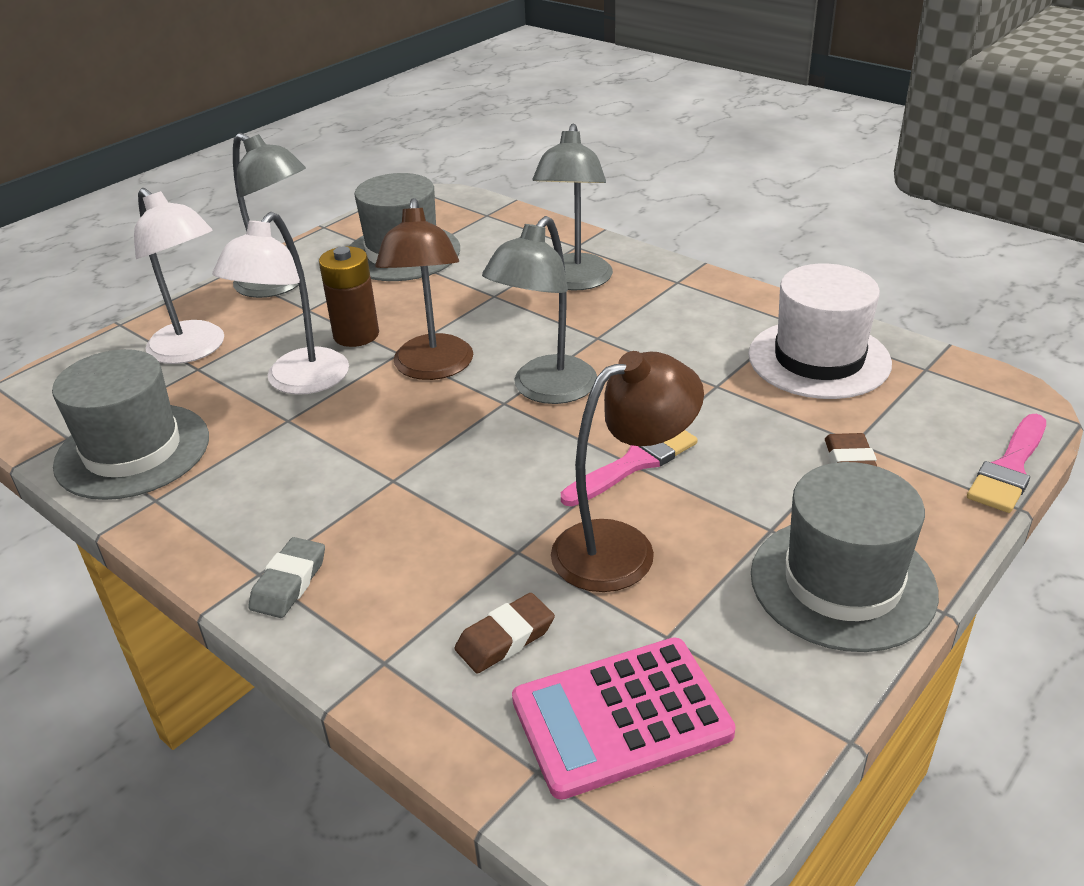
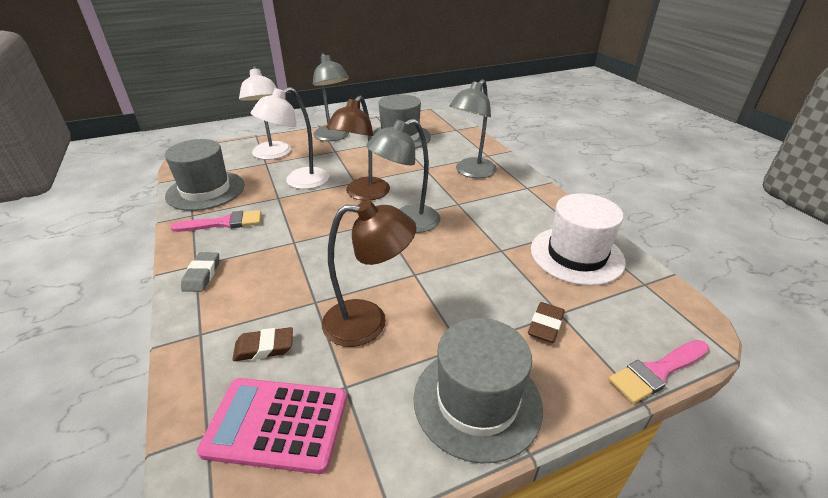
camera: 25 degrees right, 0 degrees up
grey eraser [248,537,325,618] -> grey eraser turned 45 degrees counterclockwise [181,252,219,292]
brown battery [319,246,379,347] -> none
pink brush [561,430,697,506] -> pink brush moved to [170,210,262,232]

